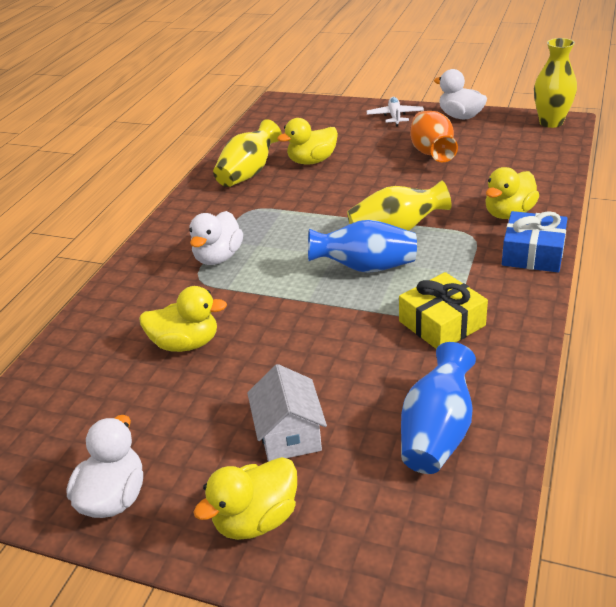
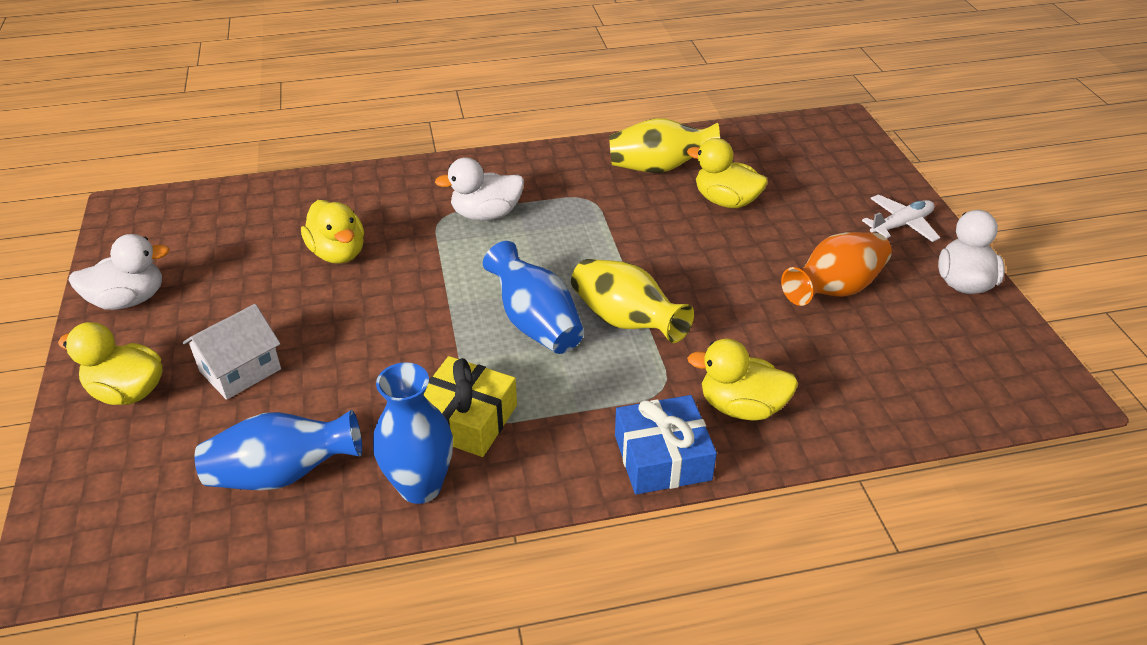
camera: 55 degrees right, 5 degrees up
yellow vase [534,38,577,128] -> none
none -> blue vase [373,362,453,504]

